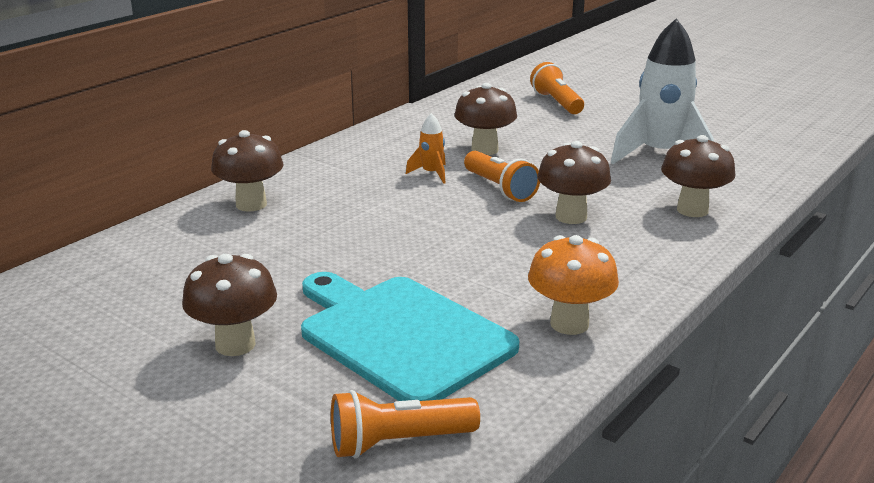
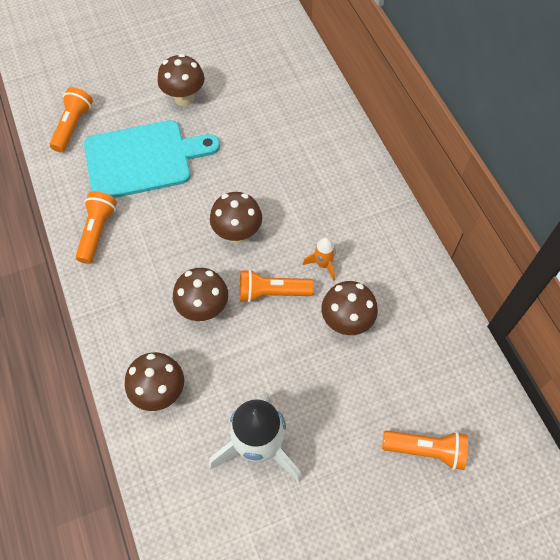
camera: 120 degrees right, 35 degrees up
brown mushroom [211,130,284,212] -> brown mushroom moved to [210,192,262,244]
orange mushroom [528,235,619,335] -> orange flashlight [76,191,117,264]

